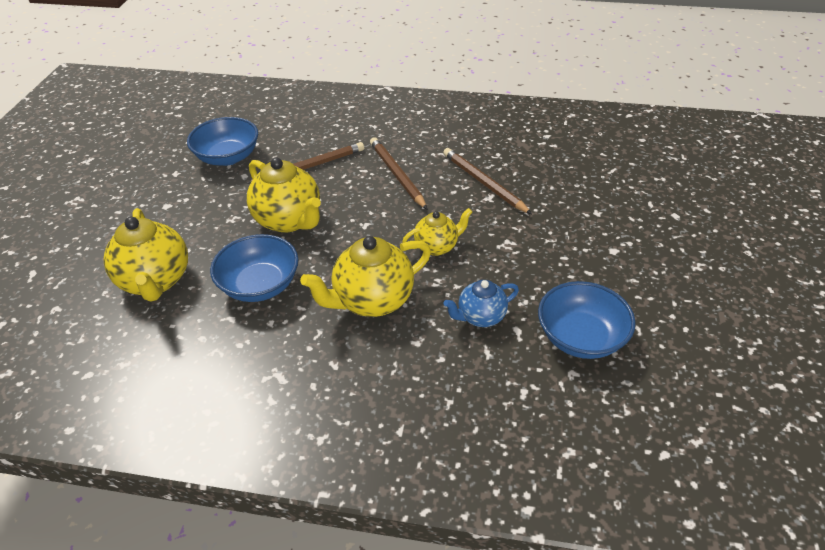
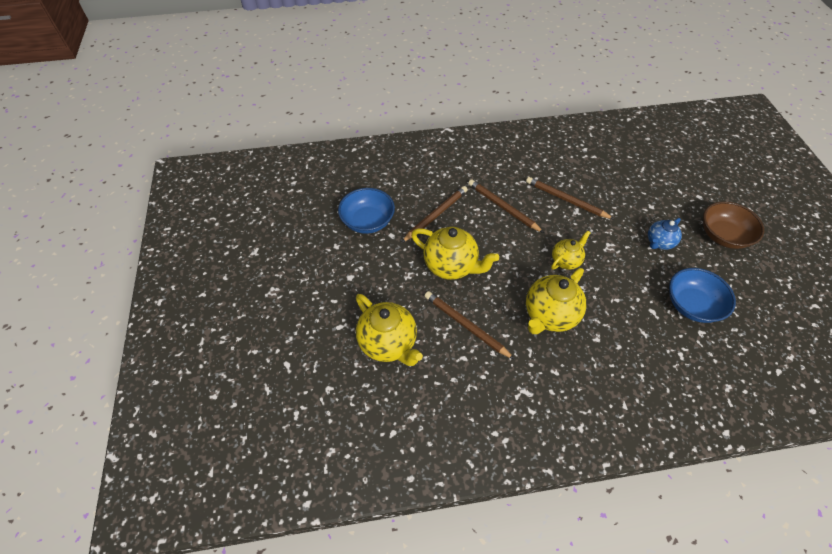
camera: 20 degrees left, 10 degrees up
blue bowl [210,234,299,302] -> brown pencil [425,291,515,360]
blue teapot [444,280,519,327] -> blue teapot moved to [648,218,682,250]
none -> brown bowl [703,201,764,249]

